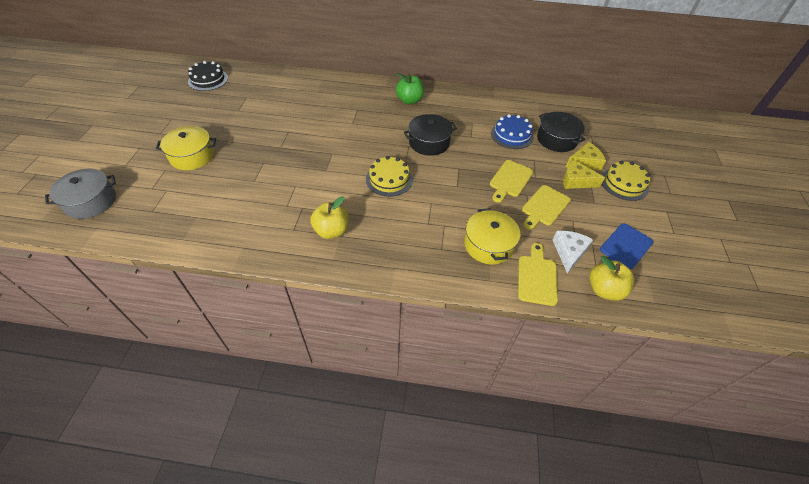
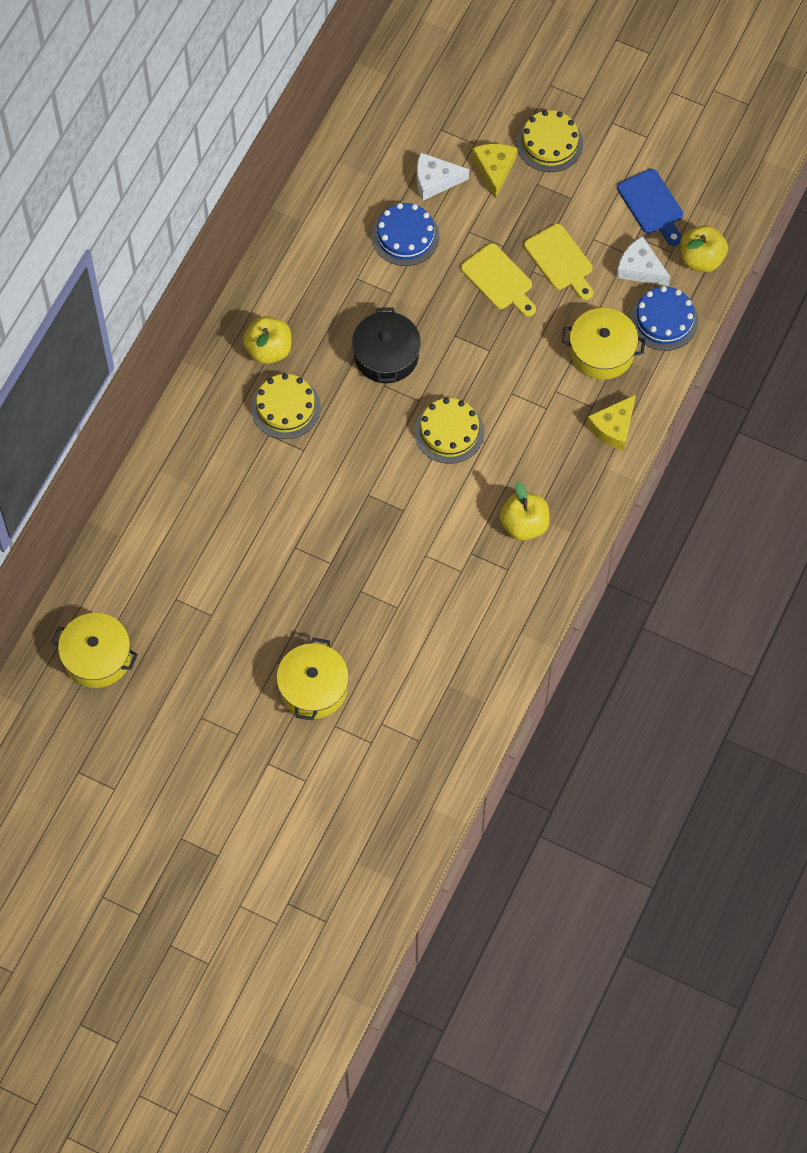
camera: 70 degrees left, 15 degrees up
grey pot [45,169,116,219] -> none
black cake [188,61,228,91] -> yellow pot [51,613,138,688]
green apple [396,73,424,104] -> yellow apple [243,316,291,364]
yellow cutting board [518,243,558,306] -> blue cake [630,286,699,351]
black pot [537,112,585,152] -> white cheese [417,152,469,200]
yellow cheese [563,159,605,189] -> yellow cheese moved to [587,394,636,451]
none -> yellow cake [251,374,321,439]

